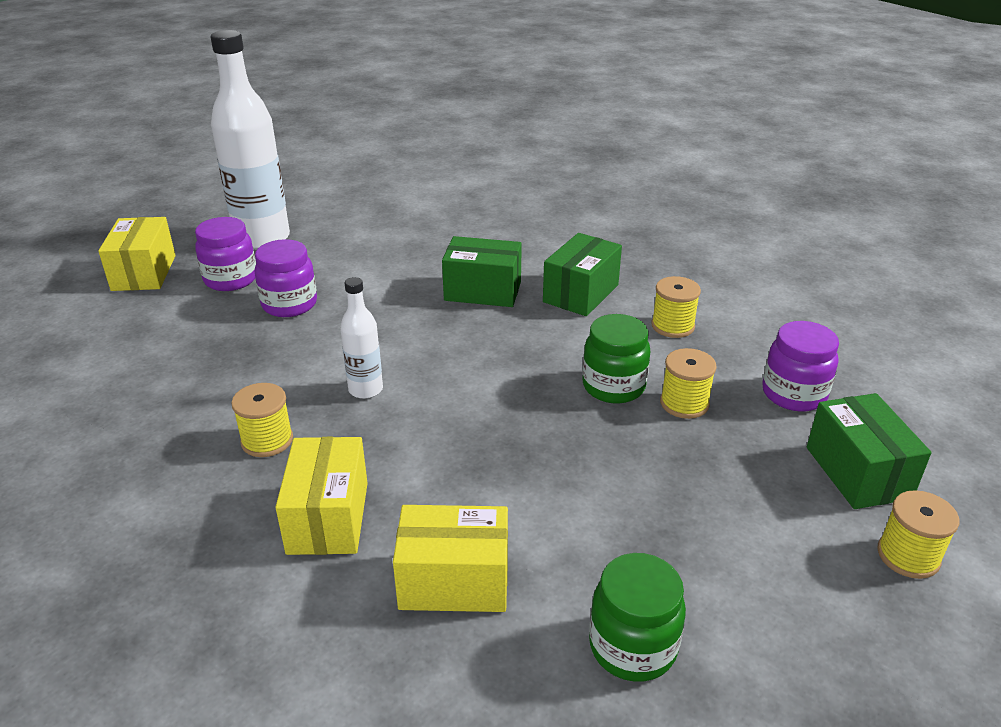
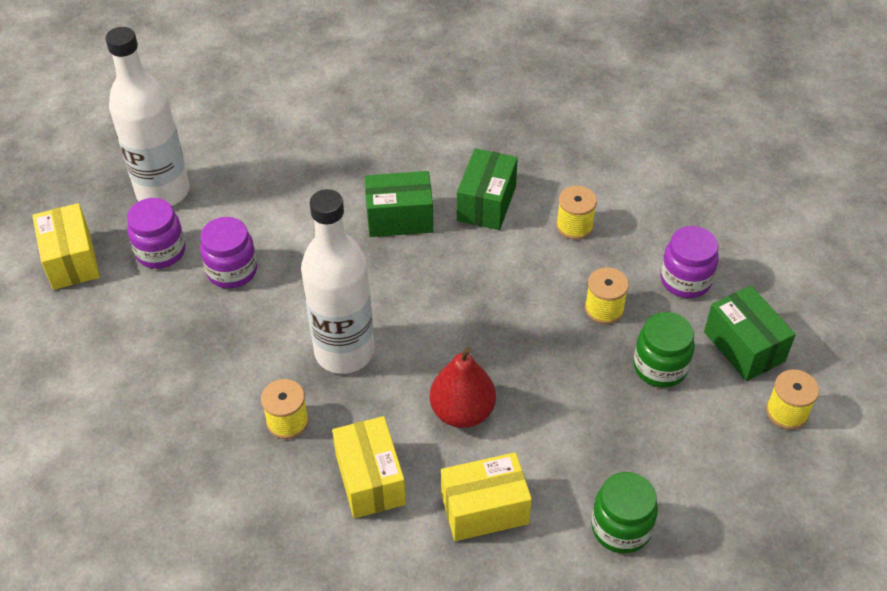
camera: 15 degrees left, 15 degrees up
white bottle [340,277,383,399] -> white bottle [301,189,374,374], size x2.05
green jar [583,314,651,404] -> green jar moved to [633,312,695,387]
none -> red pear [430,346,496,428]

